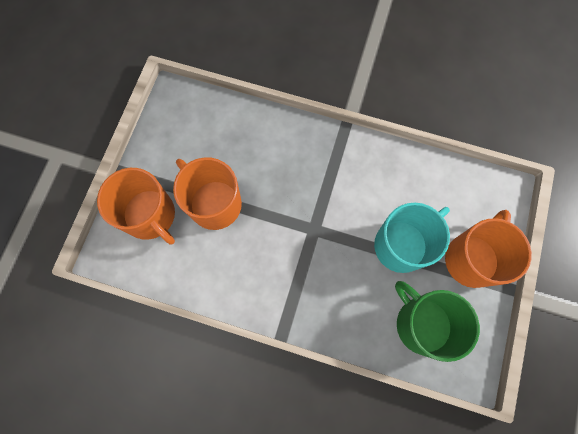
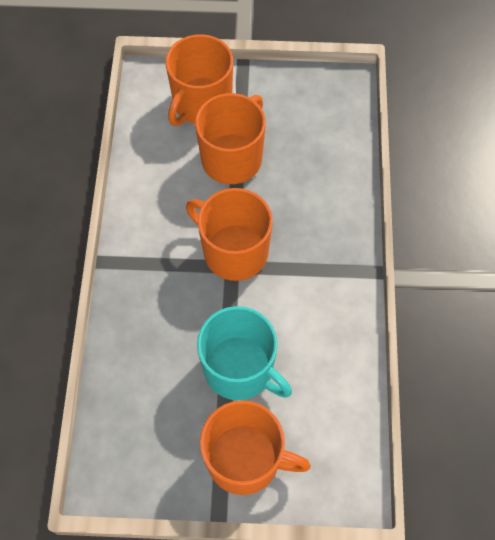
camera: 75 degrees right, 10 degrees down
green mug [395,281,480,362] -> none
none -> orange mug [186,188,273,281]

